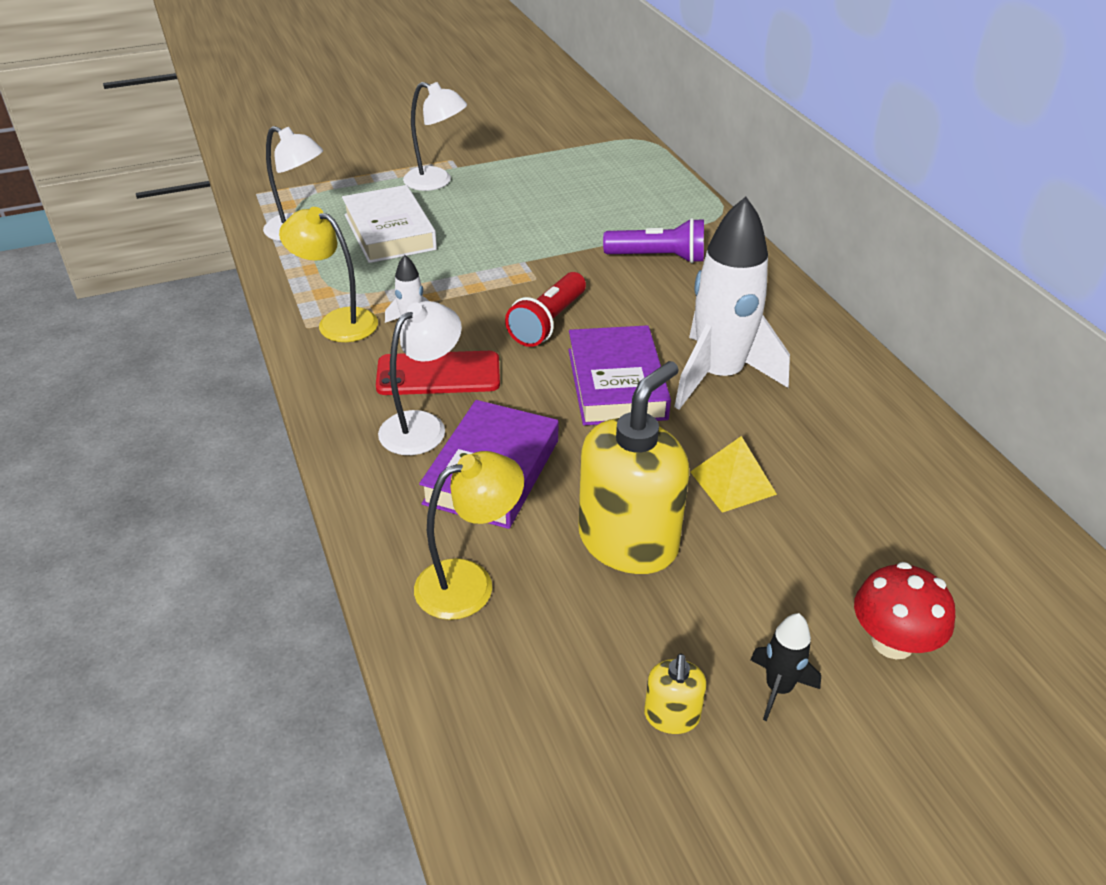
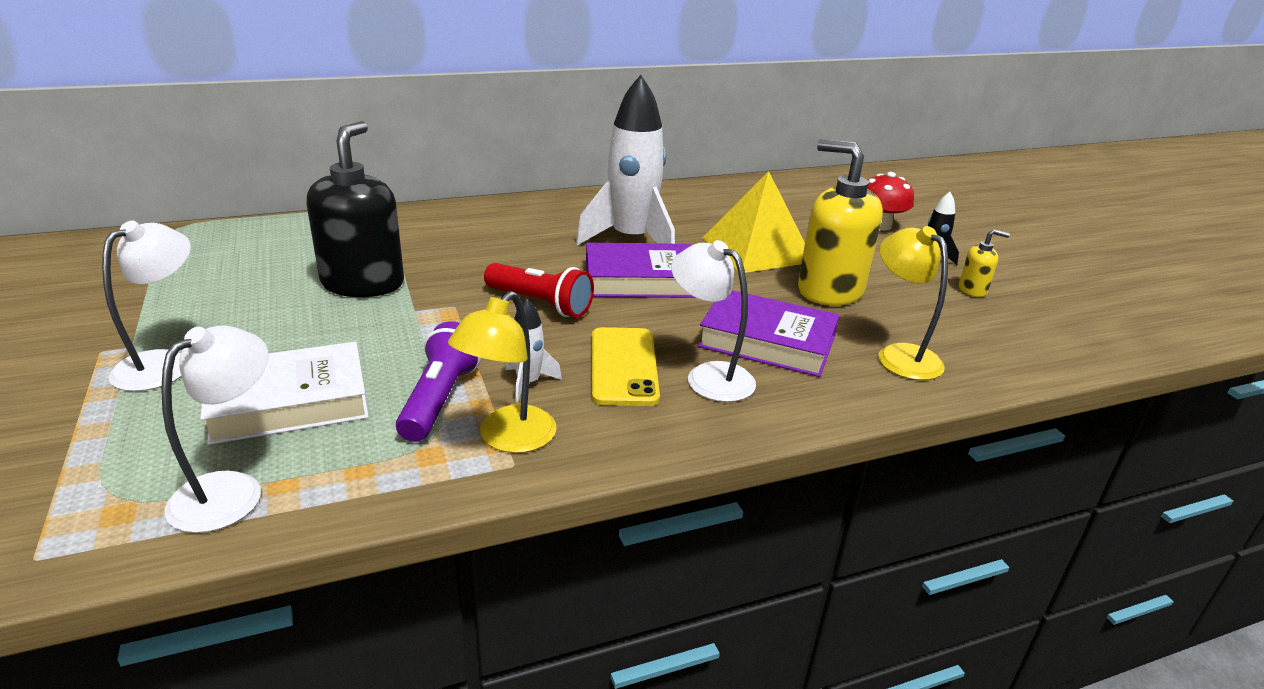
camera: 90 degrees left, 10 degrees down
red phone [376,351,500,395] -> yellow phone [592,327,660,406]
purple flashlight [603,218,704,263] -> purple flashlight moved to [396,321,481,442]
yellow pyramid [690,436,777,513] -> yellow pyramid [702,171,805,273], size x1.79
none -> black soap dispenser [307,121,404,297]

